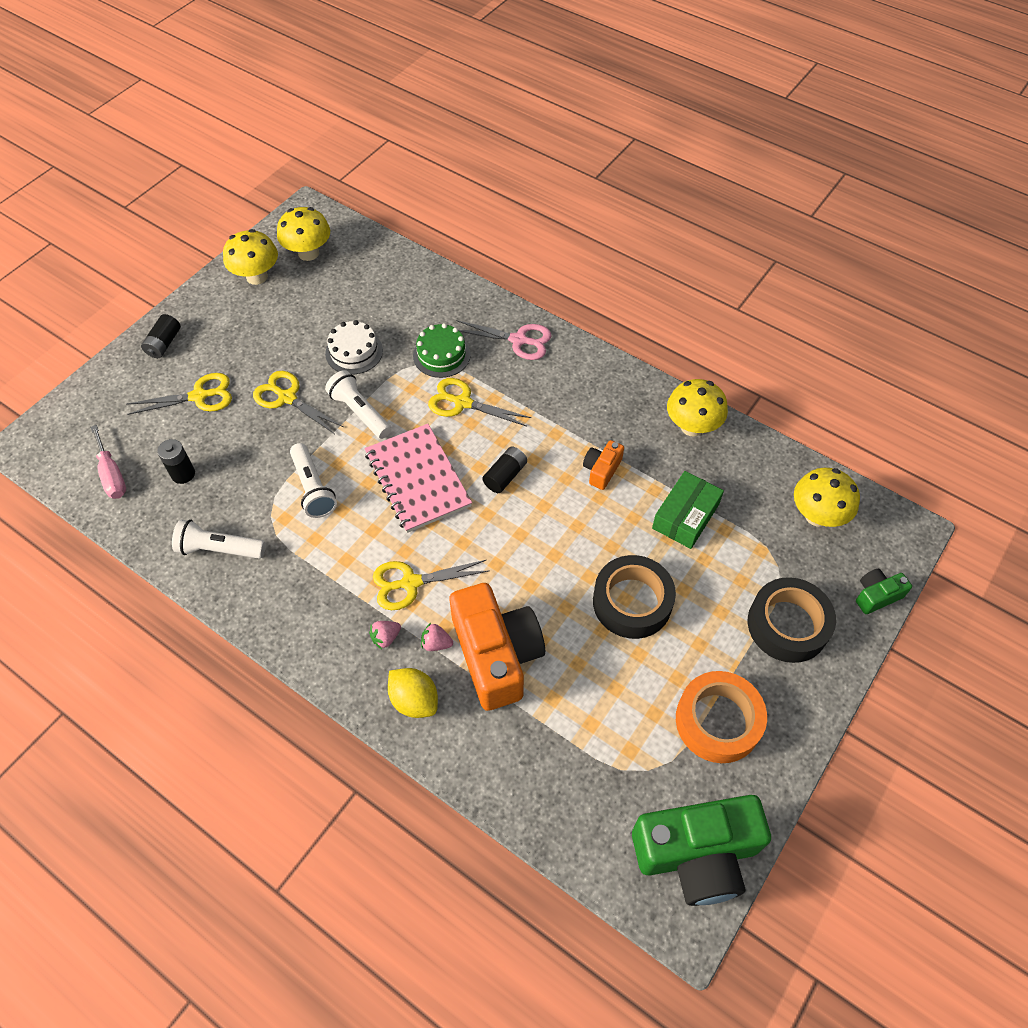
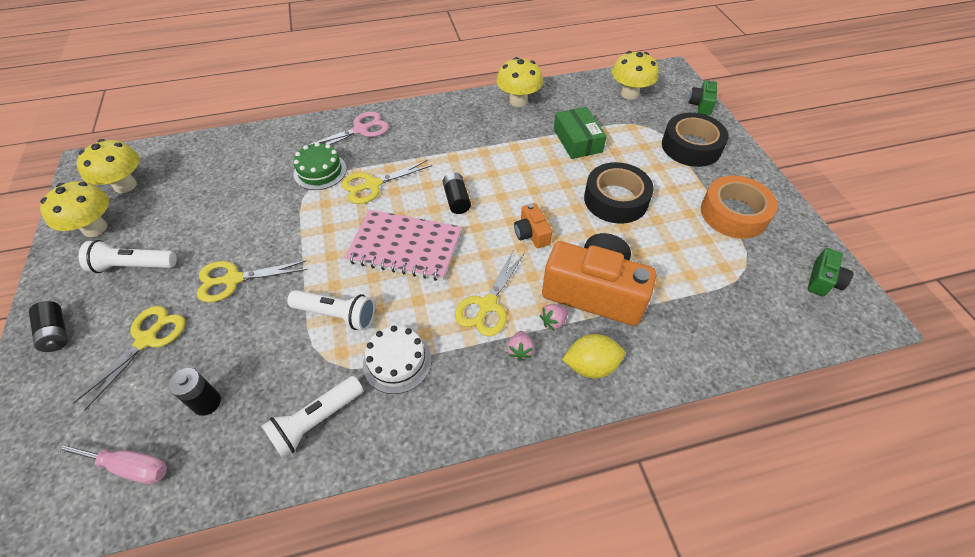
camera: 50 degrees left, 5 degrees down
white cake [325,320,383,374] -> white cake moved to [363,326,432,394]
white flashlight [325,370,391,439] -> white flashlight moved to [79,240,177,273]
orange camera [583,440,624,490] -> orange camera moved to [514,203,552,248]
green camera [632,795,771,906] -> green camera [807,248,853,296], size x0.46

